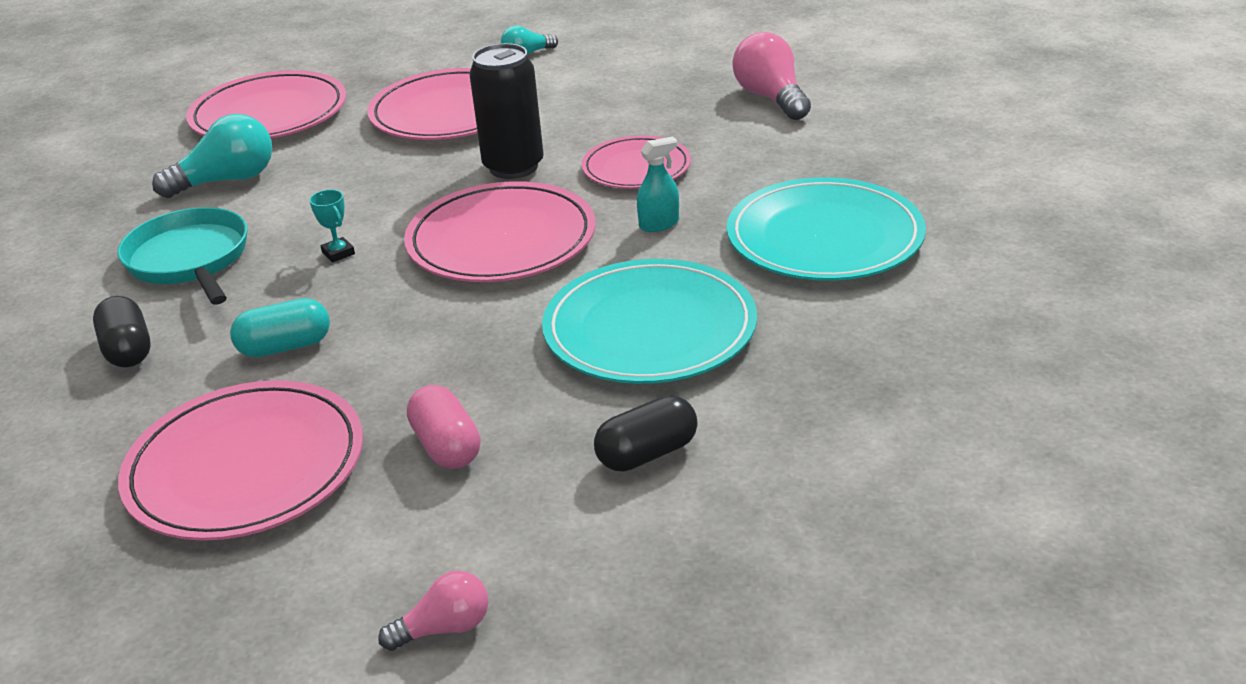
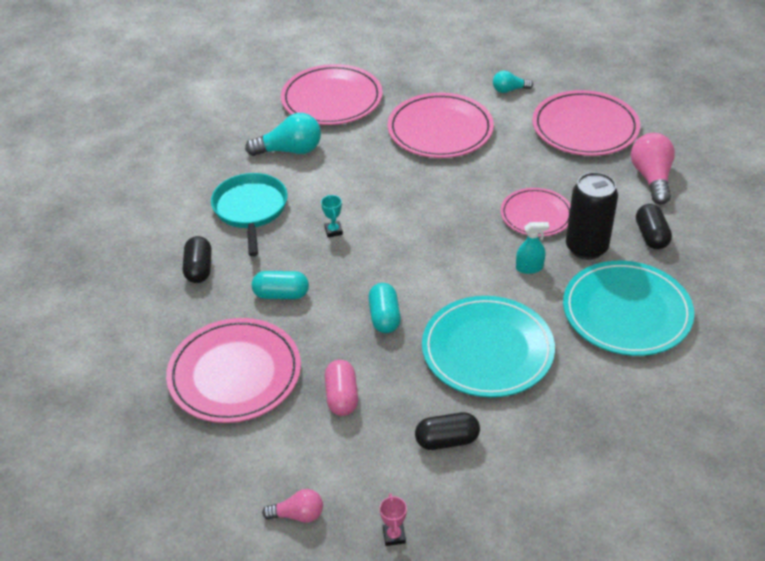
camera: 20 degrees right, 10 degrees up
pink plate [404,181,595,282] -> pink plate moved to [532,90,640,156]
black can [469,43,544,179] -> black can moved to [566,172,618,260]
none -> turquoise capsule [368,283,401,333]
none -> pink trophy [380,493,407,546]
none -> black capsule [636,204,672,249]

